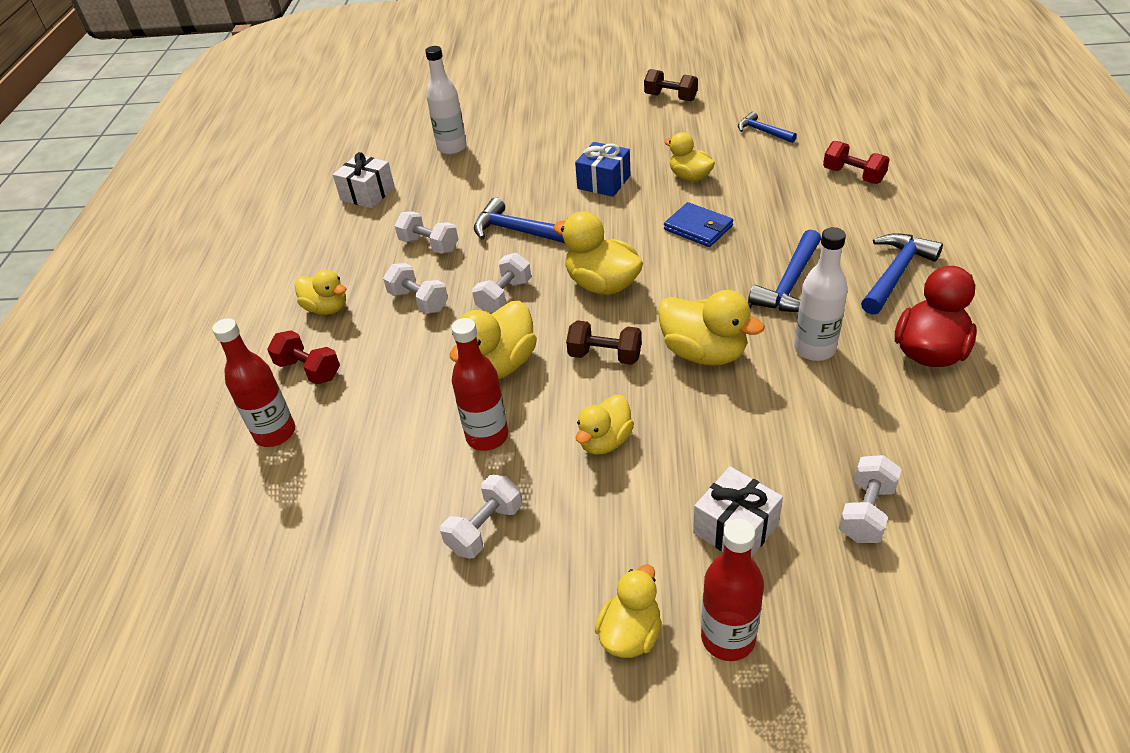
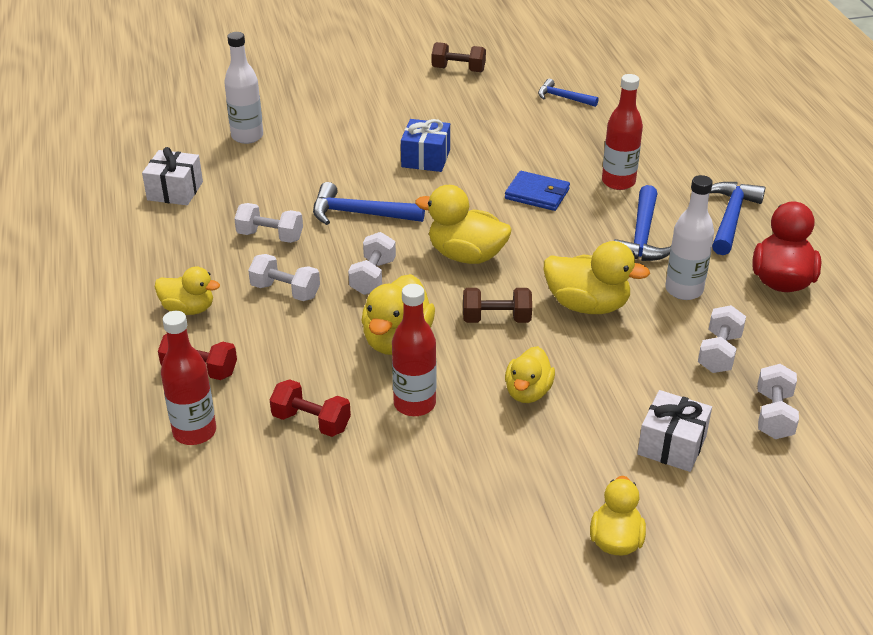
camera: 20 degrees left, 5 degrees down
white dumbbell [440,475,522,559] -> white dumbbell moved to [698,305,746,373]
yellow duck [664,132,715,182] -> none
red bottle [701,519,764,661] -> red bottle moved to [602,74,643,190]
red dumbbell [823,141,890,184] -> red dumbbell moved to [270,379,351,437]

